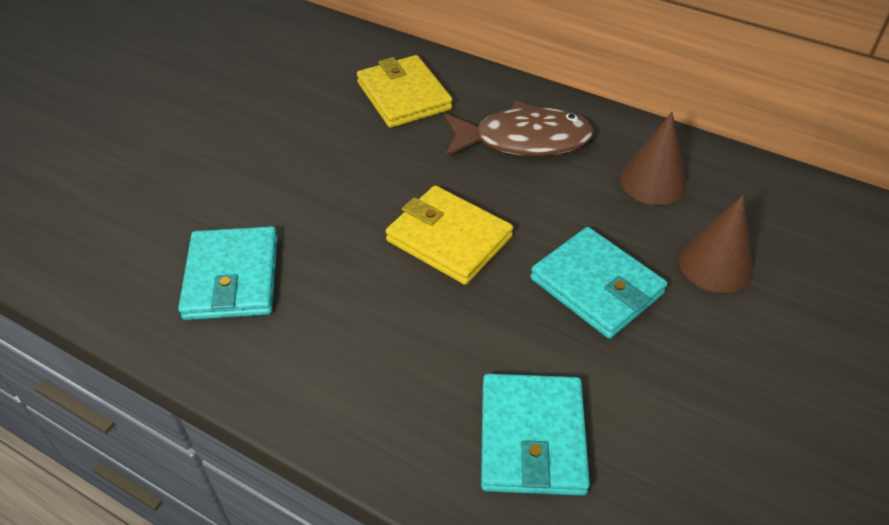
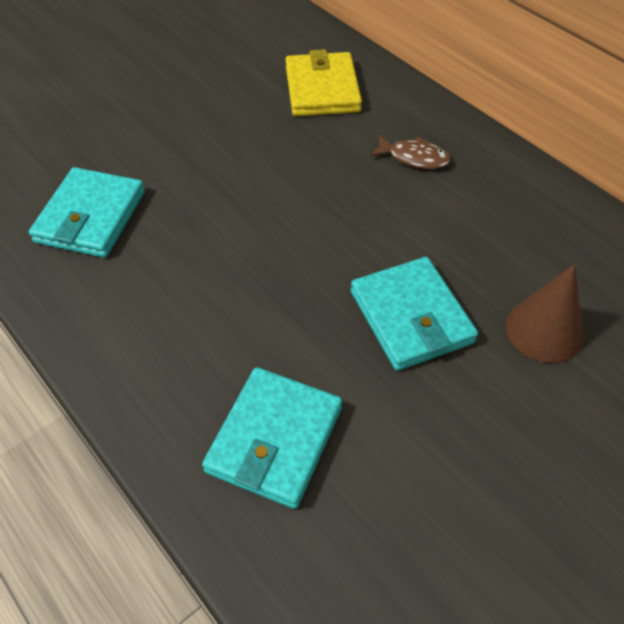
camera: 20 degrees right, 5 degrees up
yellow wallet [386,185,513,285] -> none
brown fish [444,101,594,157] -> brown fish [370,135,451,169], size x0.52
brown cone [620,112,687,205] -> none

